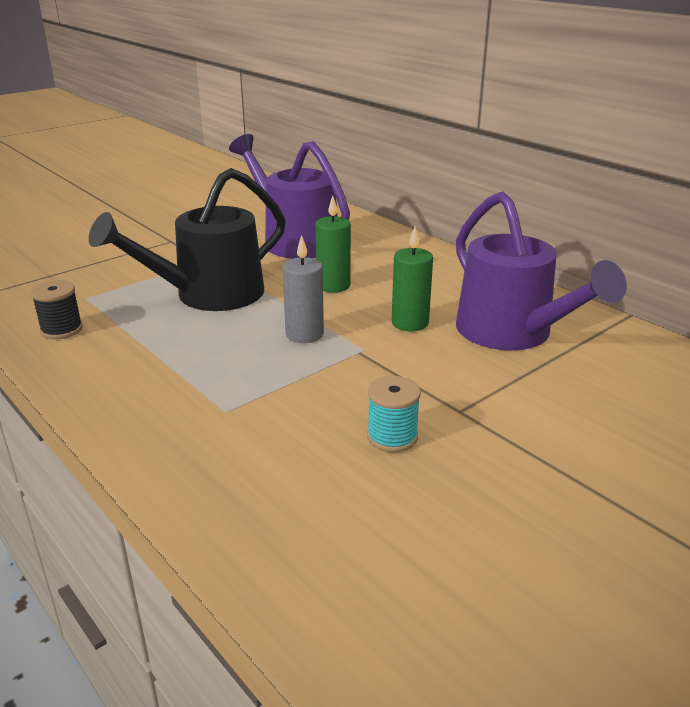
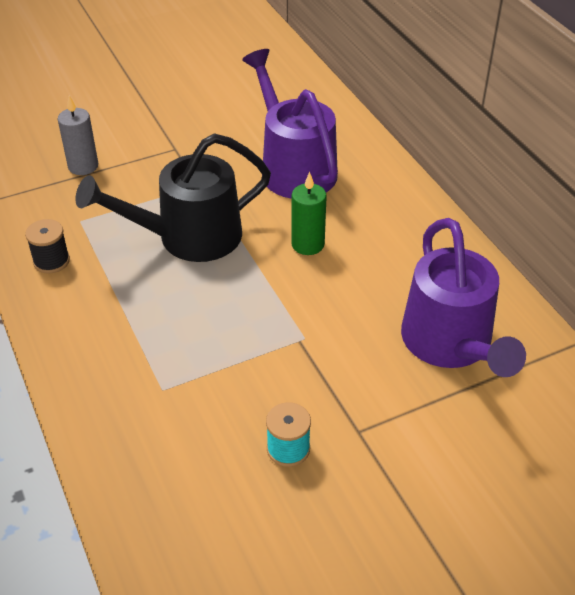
camera: 15 degrees right, 15 degrees up
grey candle [282,235,324,343] -> grey candle moved to [58,95,98,175]
green candle [392,227,433,331] -> none

